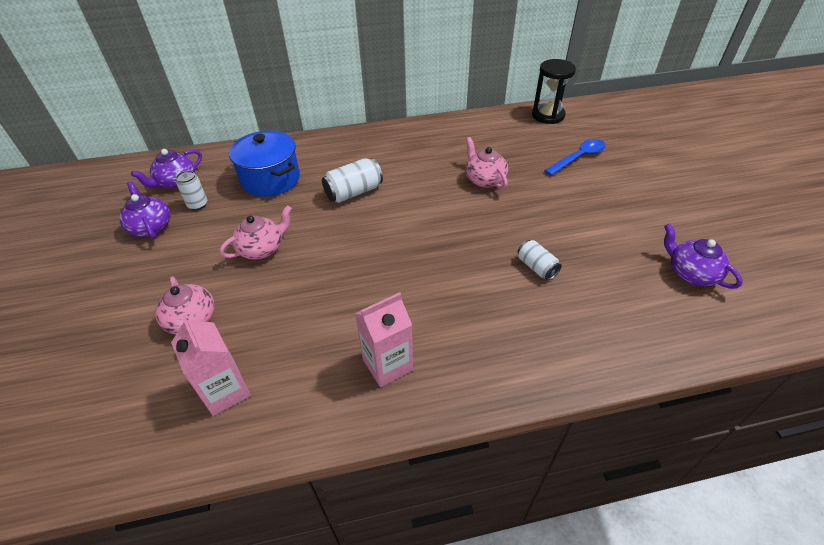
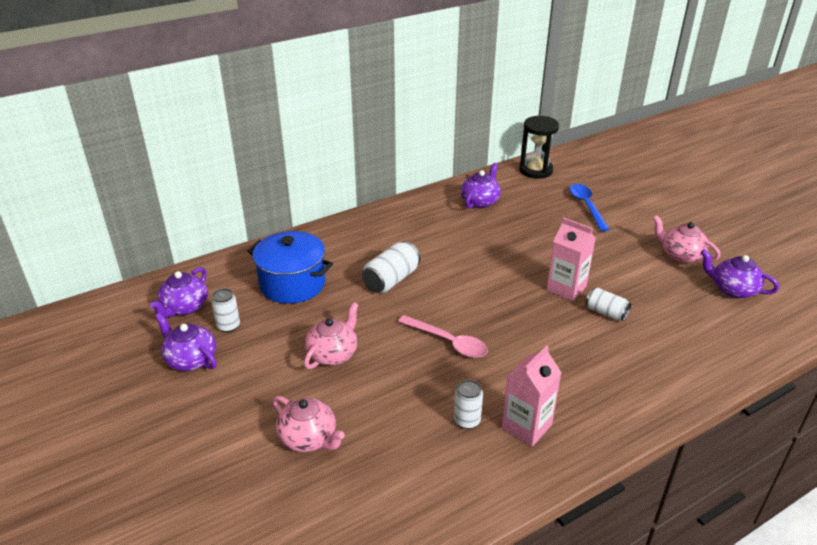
camera: 20 degrees left, 10 degrees down
pink carton [171,315,251,416] -> pink carton moved to [546,218,596,301]
pink teapot [465,137,508,189] -> pink teapot moved to [653,215,720,263]
blue spoon [544,139,606,176] -> blue spoon turned 45 degrees counterclockwise [570,184,610,231]
none -> pink spoon [398,315,488,358]
none -> white can [454,380,483,429]
none -> purple teapot [461,163,501,208]

